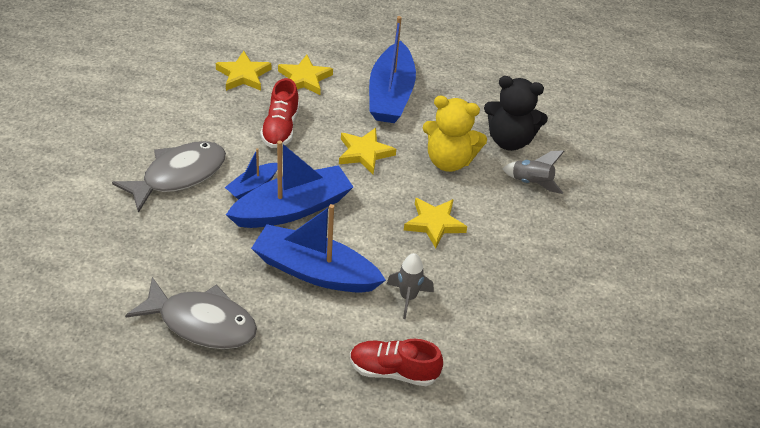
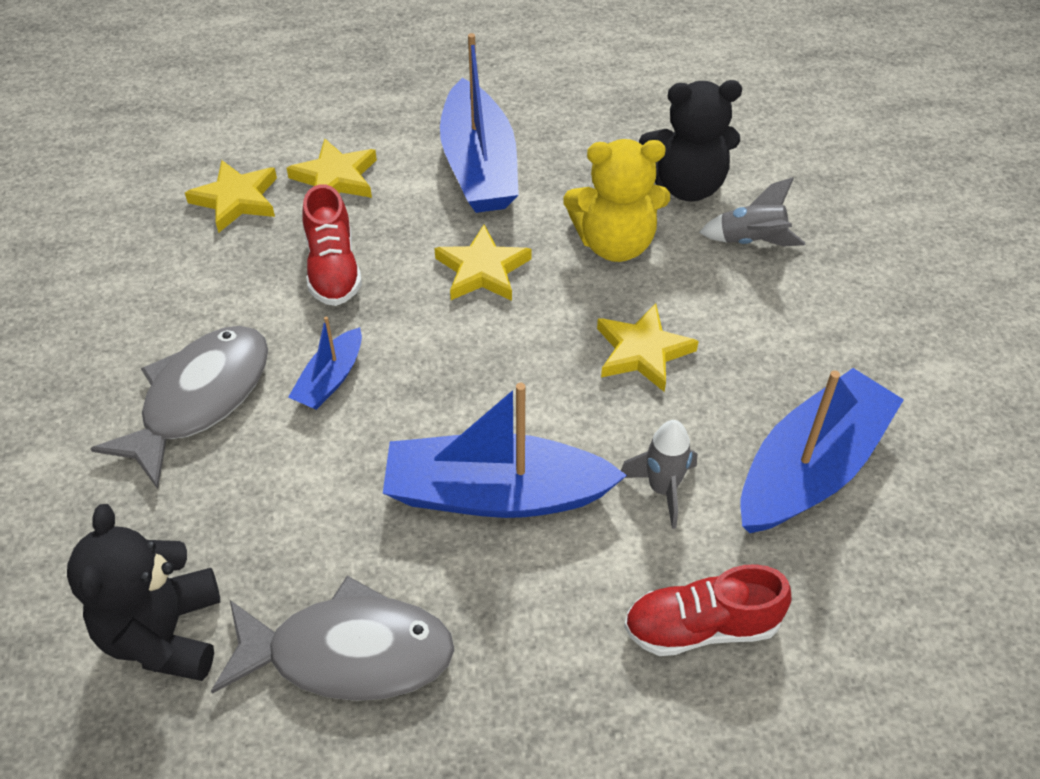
camera: 15 degrees left, 5 degrees up
blue boat [226,140,353,228] -> blue boat moved to [740,368,904,533]
none -> black teddy bear [67,504,220,681]

